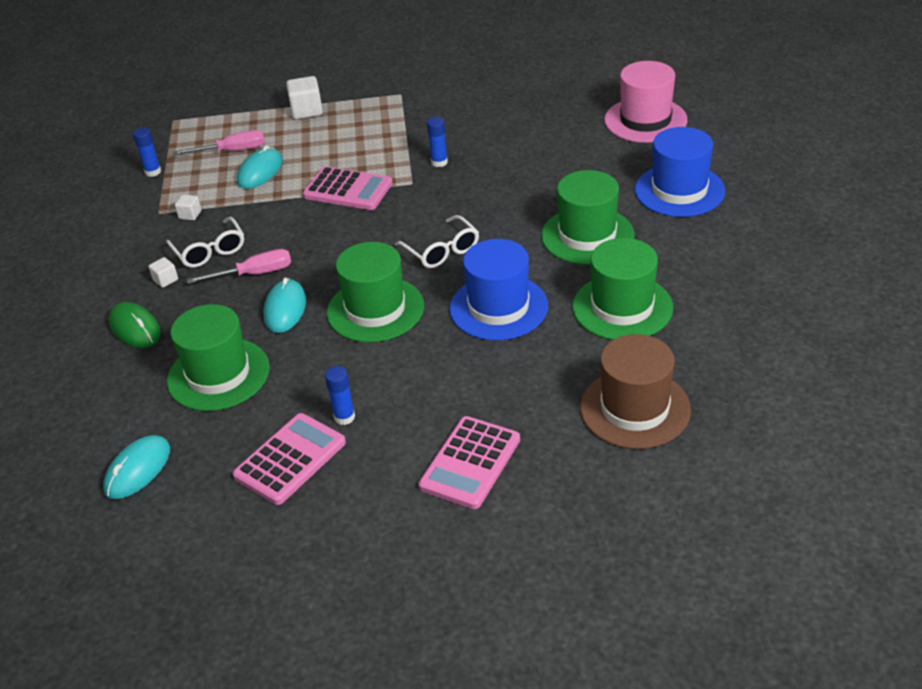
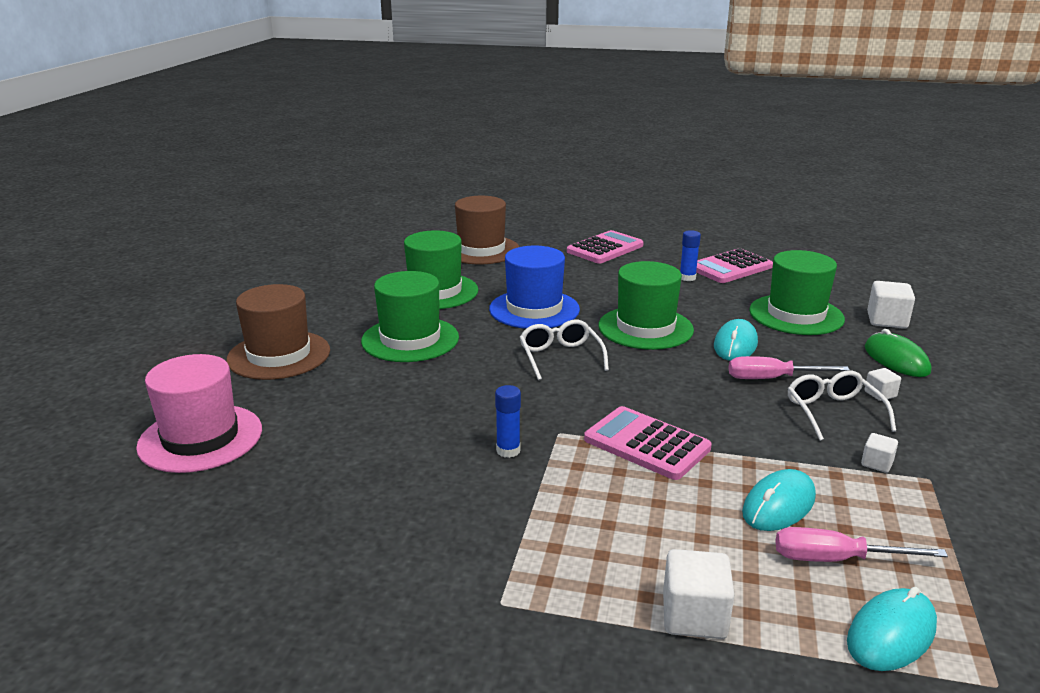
camera: 165 degrees left, 15 degrees down
turquoise mouse [103,435,170,499] -> turquoise mouse moved to [847,587,937,671]
blue glue stick [133,128,161,177] -> none
blue hat [635,127,725,217] -> brown hat [226,284,330,380]
none -> white cube [867,281,915,329]

